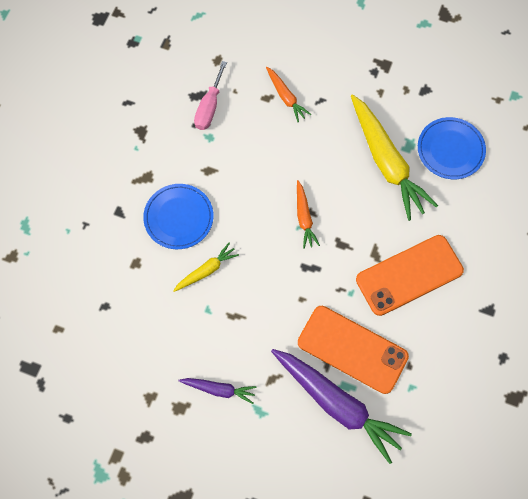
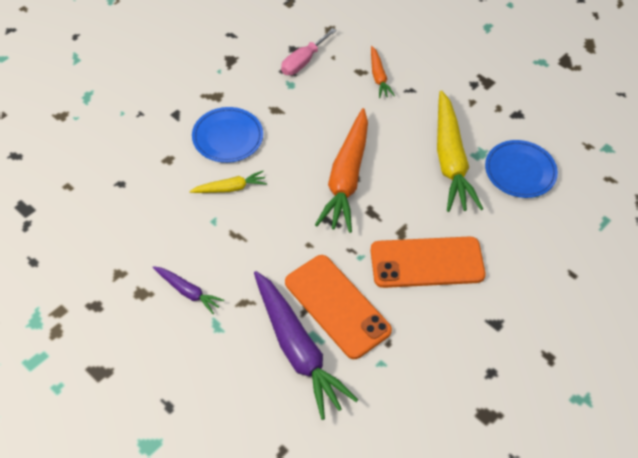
camera: 20 degrees right, 15 degrees down
orange carrot [297,180,320,249] -> orange carrot [315,108,368,233], size x2.03

